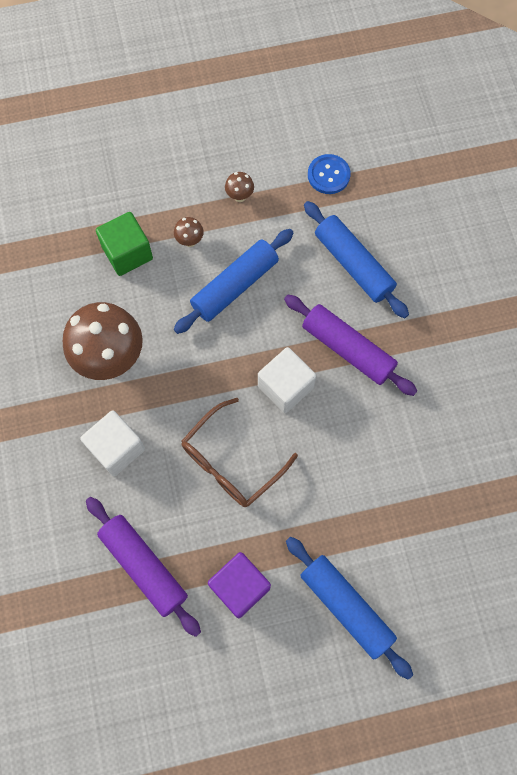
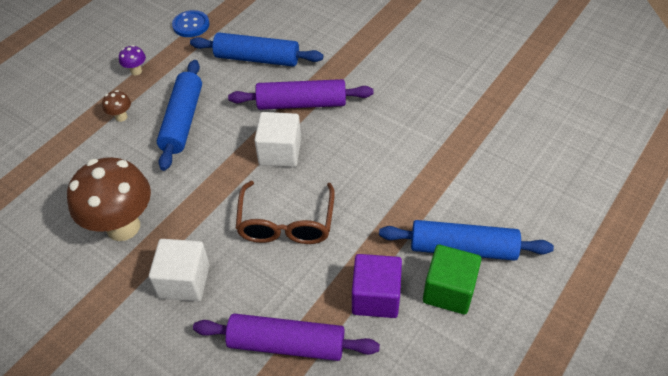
camera: 40 degrees left, 20 degrees down
green cube [96,212,153,276] -> green cube moved to [423,245,482,314]
brown mushroom [225,172,254,202] -> purple mushroom [119,45,146,75]

